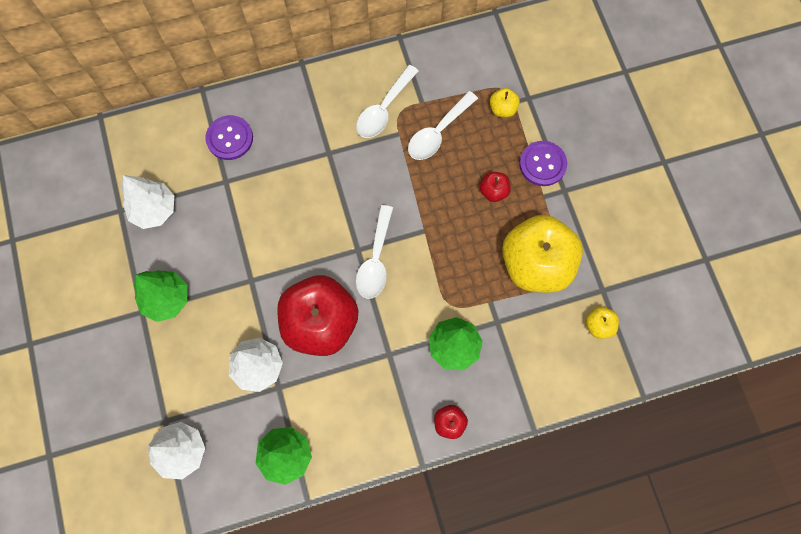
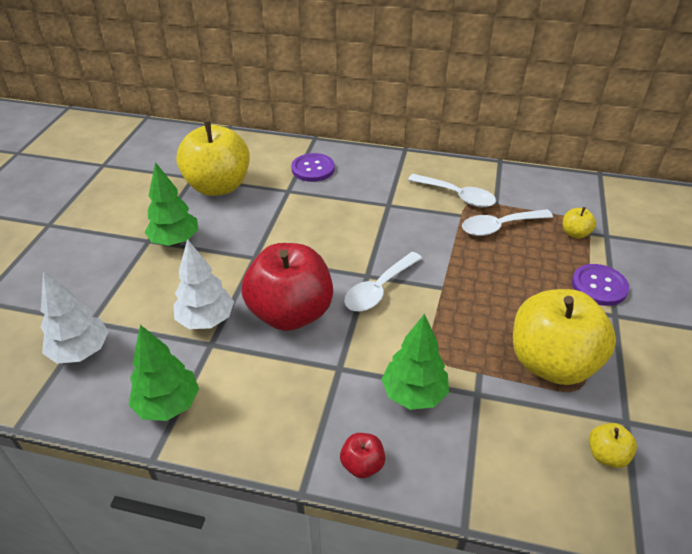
camera: 30 degrees right, 30 degrees down
white tree [121,175,174,229] -> yellow apple [176,121,250,196]
white spoon [356,65,418,138] -> white spoon turned 120 degrees counterclockwise [408,174,496,207]
red apple [480,172,511,202] -> none

